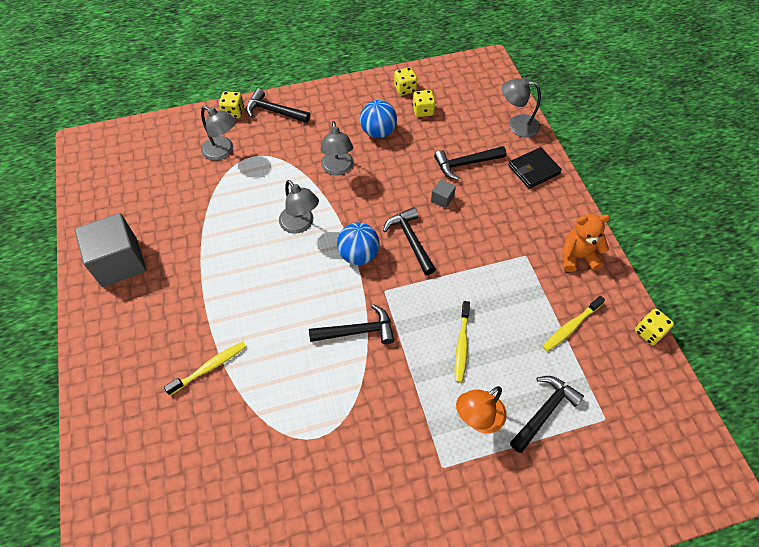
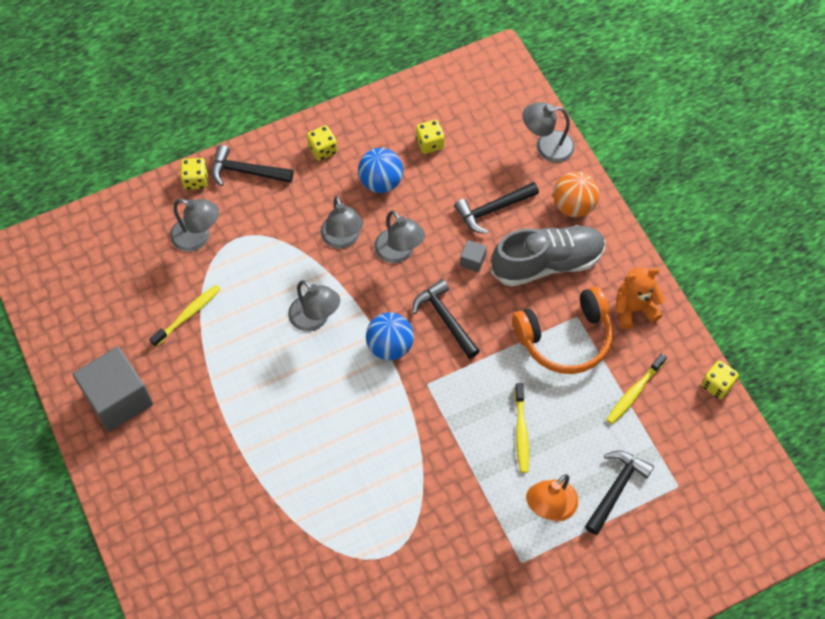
camera: 10 degrees left, 5 degrees up
yellow toothbrush [164,342,246,395] -> yellow toothbrush moved to [149,285,221,347]
black hammer [309,304,394,344] -> none
yellow dice [394,67,417,95] -> yellow dice moved to [307,125,338,161]
black wallet [509,147,562,189] -> orange ball [553,171,599,217]
none -> grey lamp [374,210,425,263]
none -> grey shoe [491,225,606,287]
none -> orange headphones [512,286,613,374]

